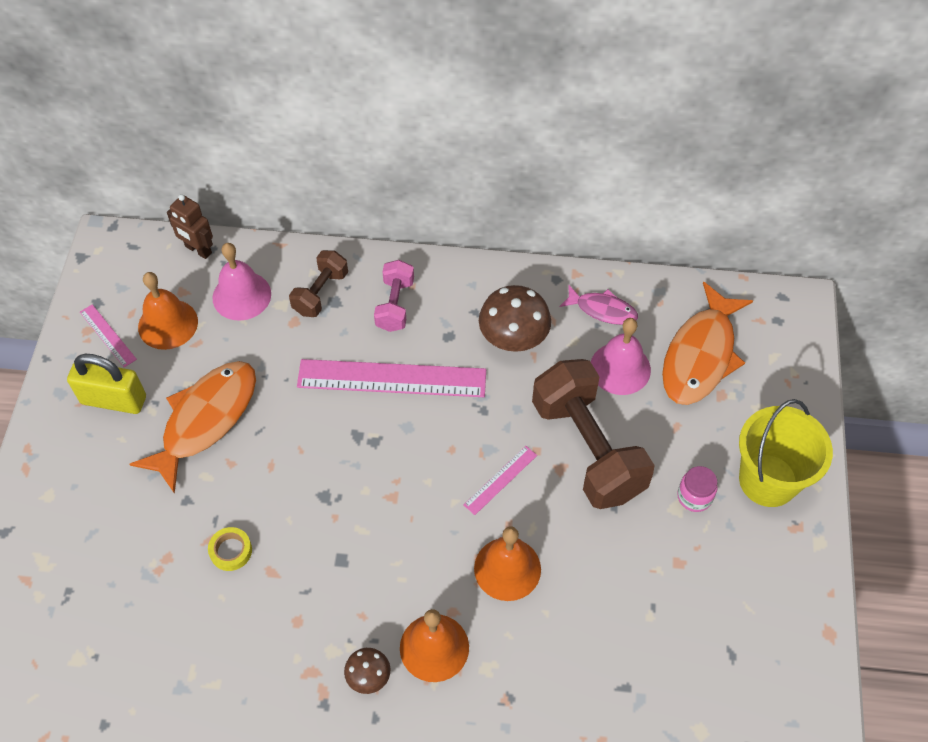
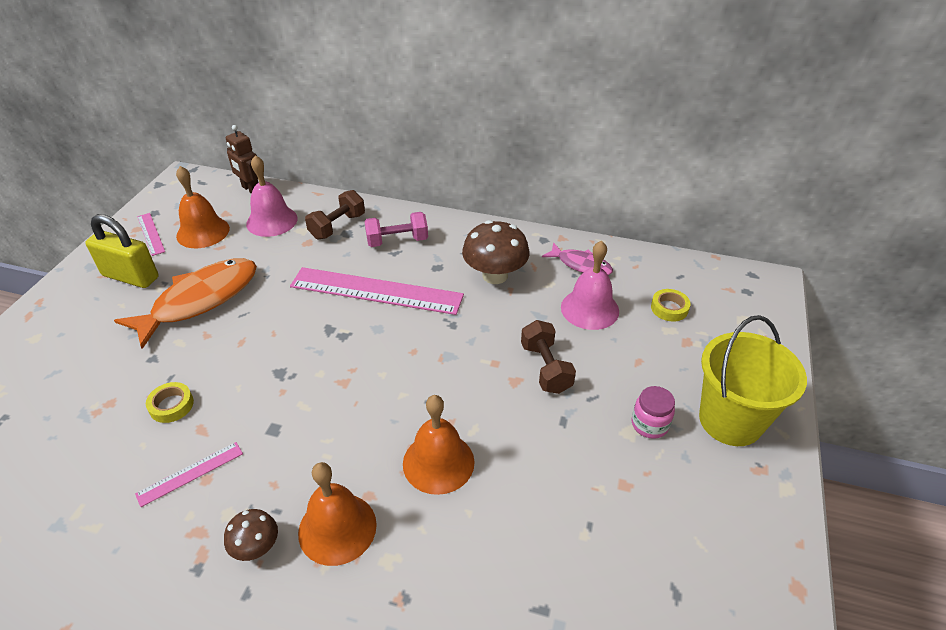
camera: 10 degrees right, 15 degrees down
pink dumbbell [374,260,414,332] -> pink dumbbell turned 60 degrees clockwise [364,212,428,247]
pink ruler [464,446,537,515] -> pink ruler moved to [135,442,243,507]
brown dumbbell [532,359,655,509] -> brown dumbbell [521,320,576,394], size x0.51
orange fish [662,282,753,405] -> yellow tape [651,289,691,322]

